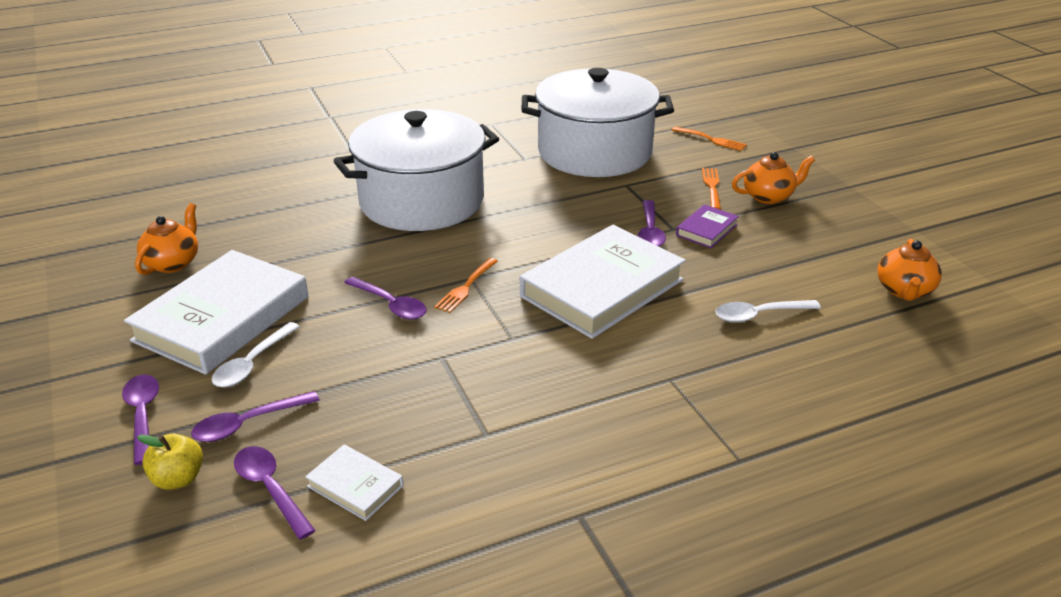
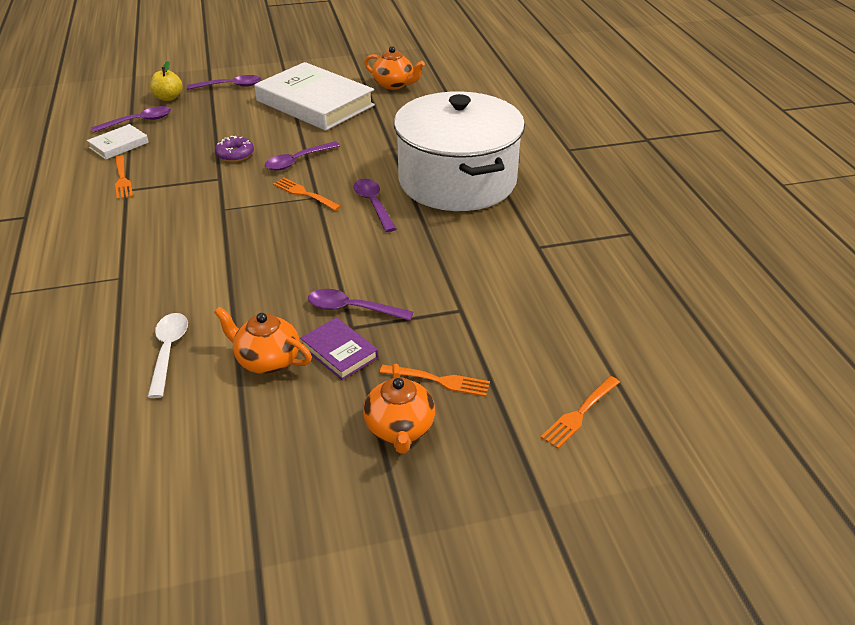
camera: 100 degrees right, 5 degrees up
purple spoon [191,391,320,442] -> purple spoon moved to [353,179,396,232]
white spoon [211,322,300,387] -> none
white book [520,225,686,339] -> none
white pot [521,68,674,177] -> none
orange teapot [877,239,942,301] -> orange teapot moved to [214,306,312,374]
none -> orange fork [115,155,133,199]
none -> purple donut [215,136,254,162]

